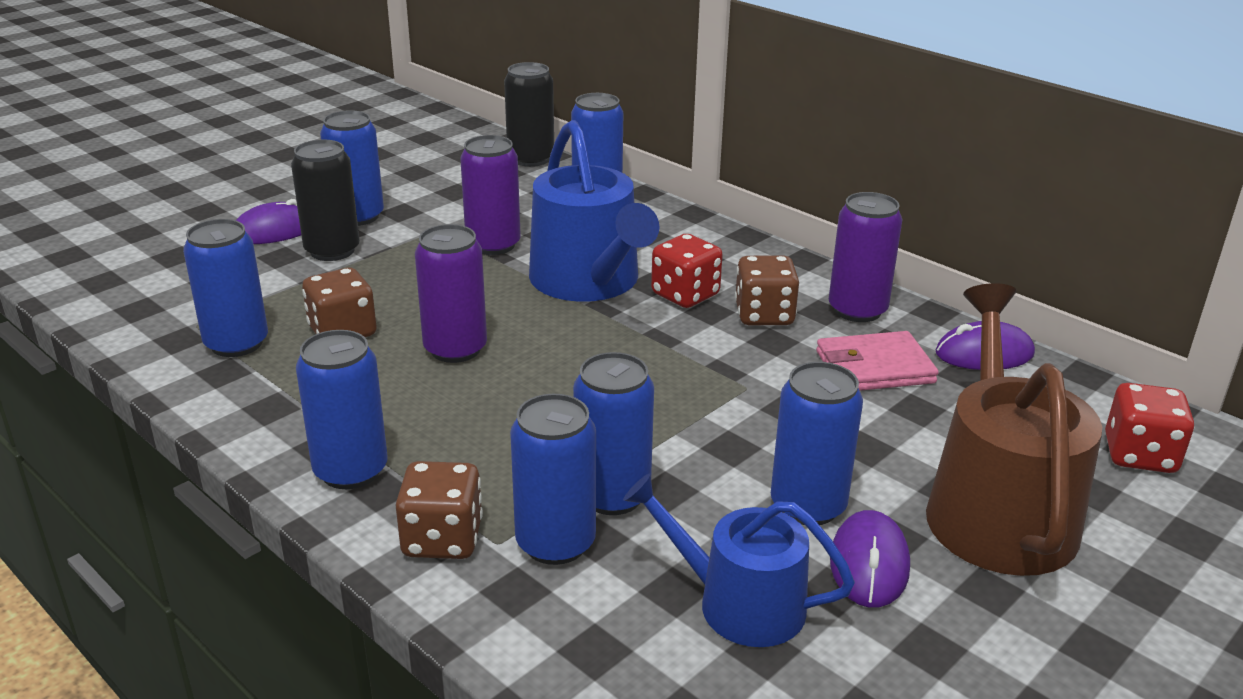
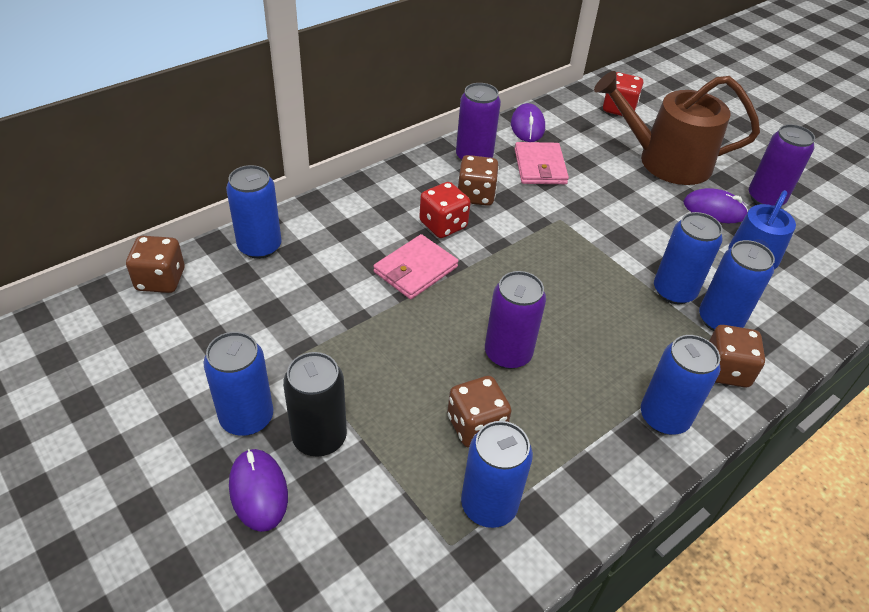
camera: 85 degrees left, 15 degrees up
purple can [460,135,521,255] -> purple can moved to [749,124,815,206]
black can [504,62,554,167] -> brown dice [126,236,185,293]
blue watering can [529,120,660,302] -> pink wallet [374,234,458,299]
blue can [771,362,863,525] -> none

